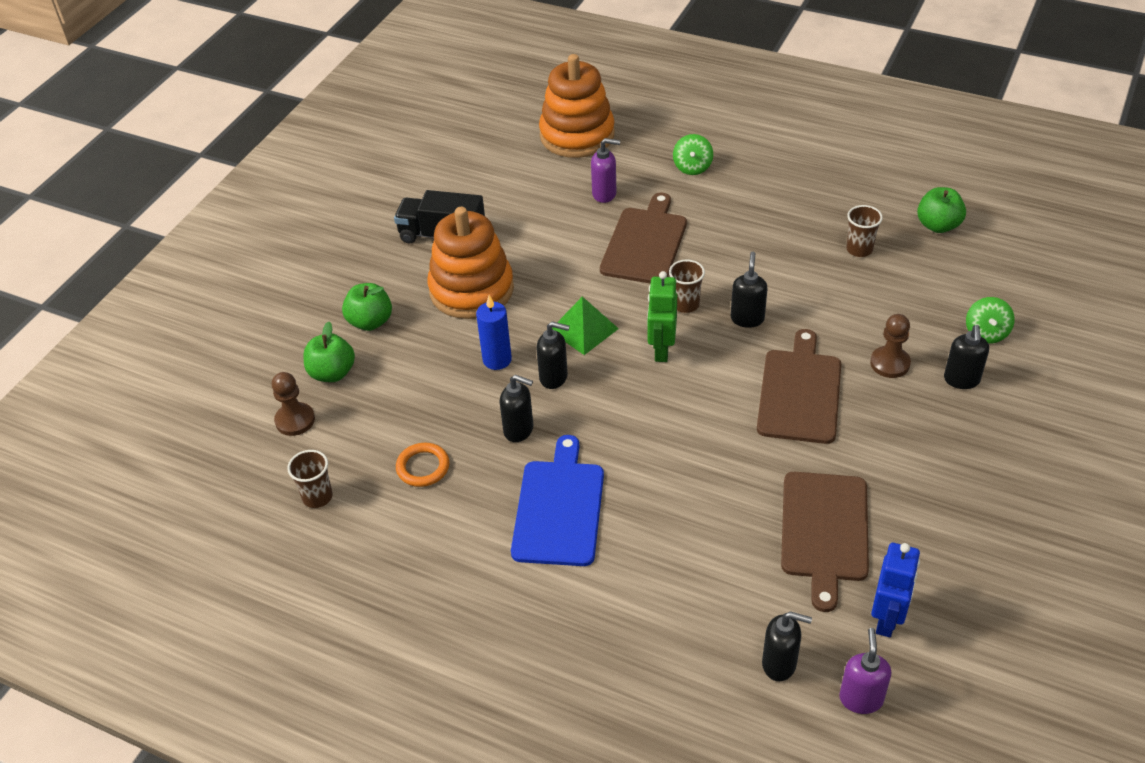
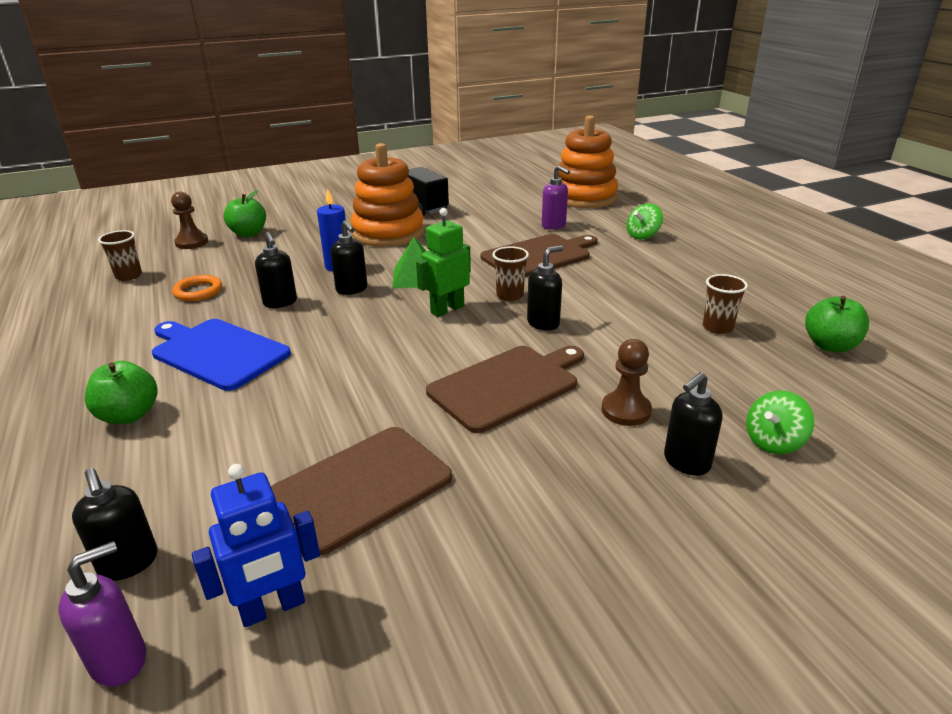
camera: 40 degrees right, 15 degrees down
green apple [342,283,392,331] -> green apple moved to [85,361,158,424]
blue cutting board [511,435,604,566] -> blue cutting board turned 105 degrees counterclockwise [152,319,291,391]

